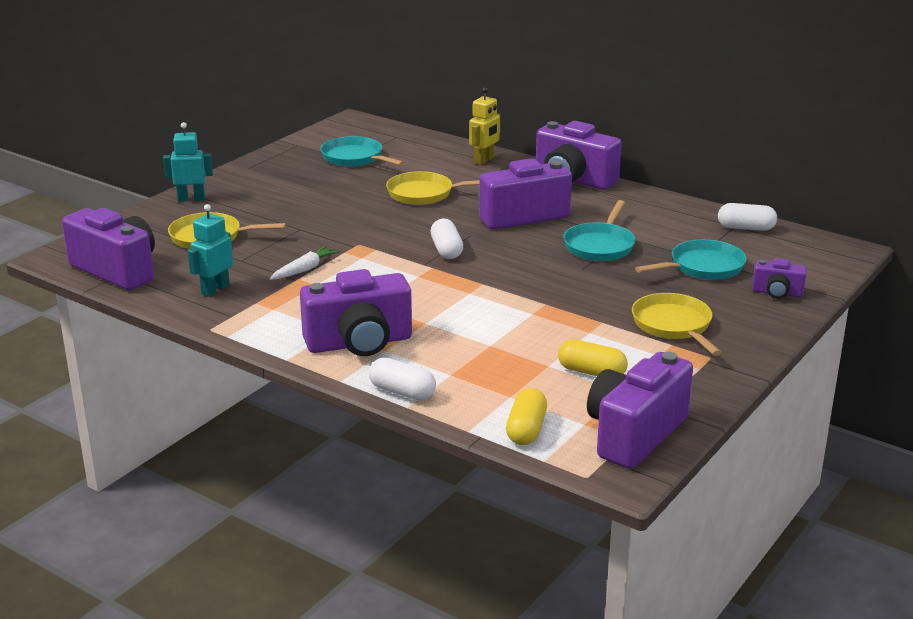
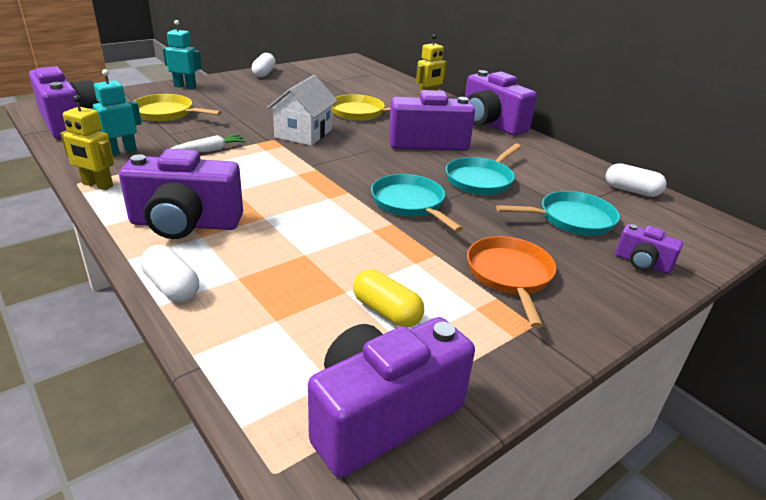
camera: 15 degrees right, 5 degrees up
turquoise pan [320,136,405,167] -> turquoise pan moved to [371,174,463,232]
white capsule [431,219,463,259] -> white capsule moved to [252,53,276,77]
yellow capsule [506,388,547,445] -> none
yellow pan [632,293,722,356] -> orange pan [467,236,556,328]
none -> yellow robot [60,95,114,190]
none -> white house [267,75,338,146]

